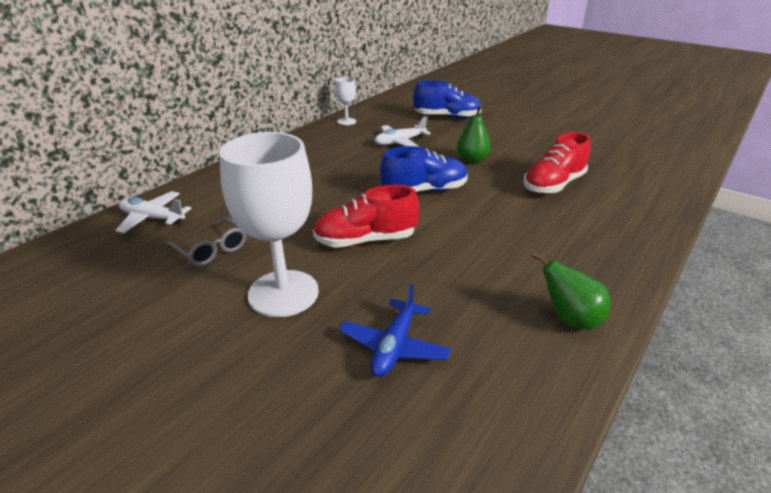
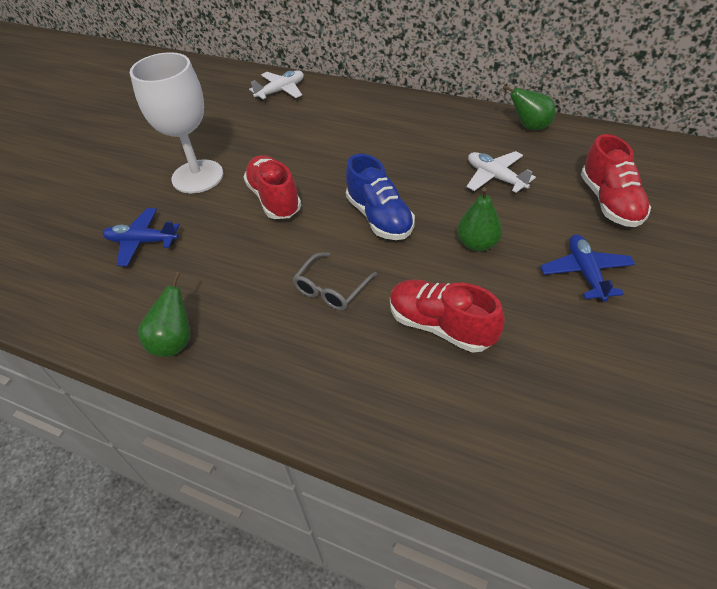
camera: 80 degrees right, 15 degrees up
white plane [115,191,192,233] -> white plane turned 45 degrees clockwise [249,70,304,101]
grey glasses [166,218,246,266] -> grey glasses moved to [293,252,377,310]
white goblet [335,77,356,125] -> green pear [503,85,555,130]
blue shoe [413,80,482,119] -> red shoe [581,134,651,227]
none -> blue plane [540,234,635,302]

